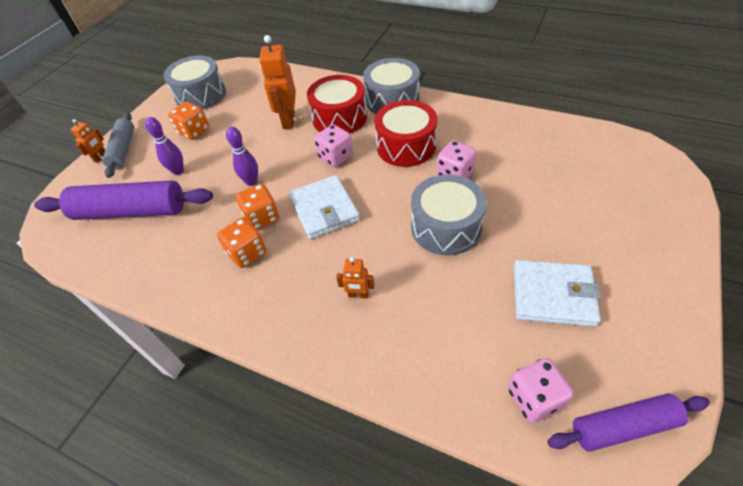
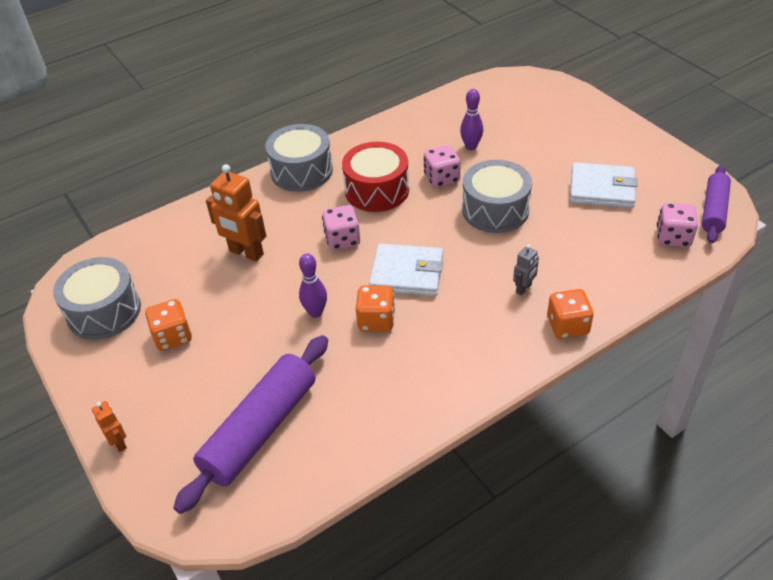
camera: 60 degrees left, 5 degrees down
grey rolling pin [102,112,134,178] -> none
purple bowling pin [145,117,184,175] -> purple bowling pin moved to [460,89,483,150]
orange dice [217,218,266,268] -> orange dice moved to [547,289,594,339]
red drum [307,75,367,133] -> none
orange robot [336,257,374,299] -> grey robot [513,245,539,295]
white wallet [514,260,601,327] -> white wallet turned 60 degrees clockwise [570,162,638,208]

